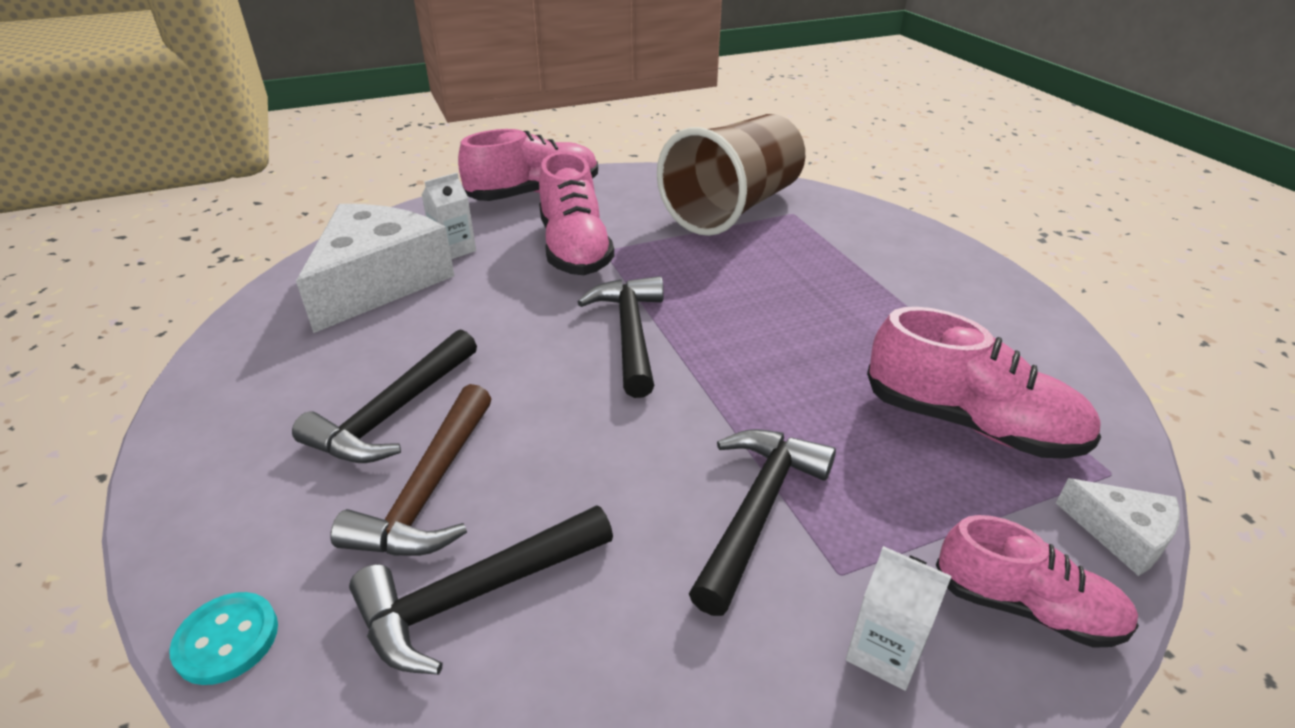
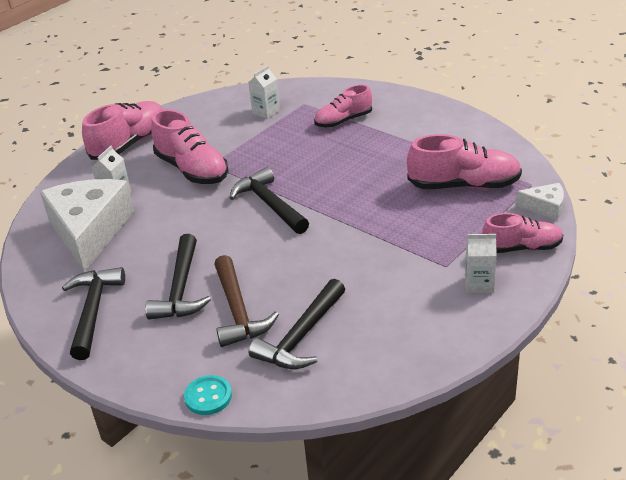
camera: 25 degrees left, 0 degrees up
brown cup [657,114,805,236] -> white carton [248,65,280,119]
black hammer [689,429,836,616] -> black hammer moved to [62,267,125,360]
none -> pink shoe [314,84,372,128]

